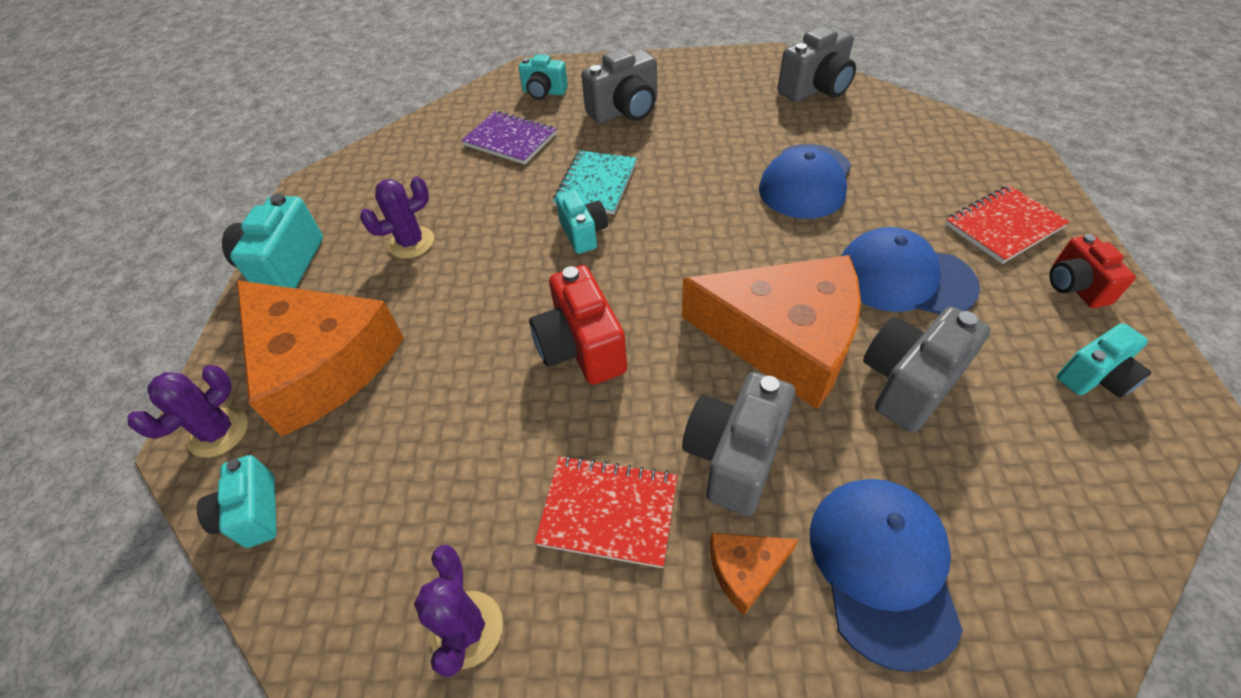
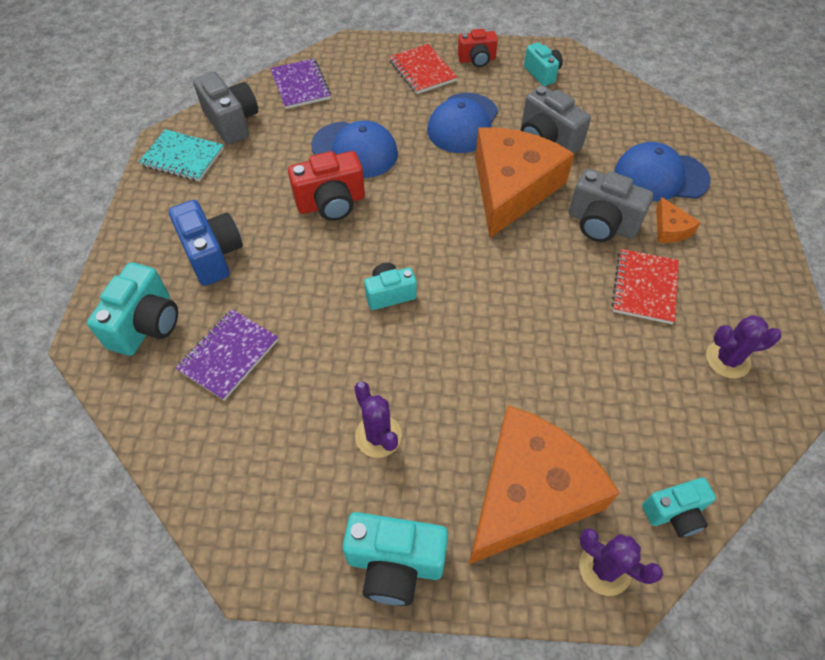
camera: 90 degrees left, 5 degrees up
turquoise camera [519,54,568,99] -> turquoise camera [87,262,178,356], size x1.56
red camera [529,265,627,385] -> red camera moved to [288,151,365,221]
turquoise notebook [553,150,637,214] -> turquoise notebook moved to [138,129,224,181]
grey camera [581,48,657,123] -> blue camera [169,200,243,286]
none -> purple notebook [270,58,331,109]

